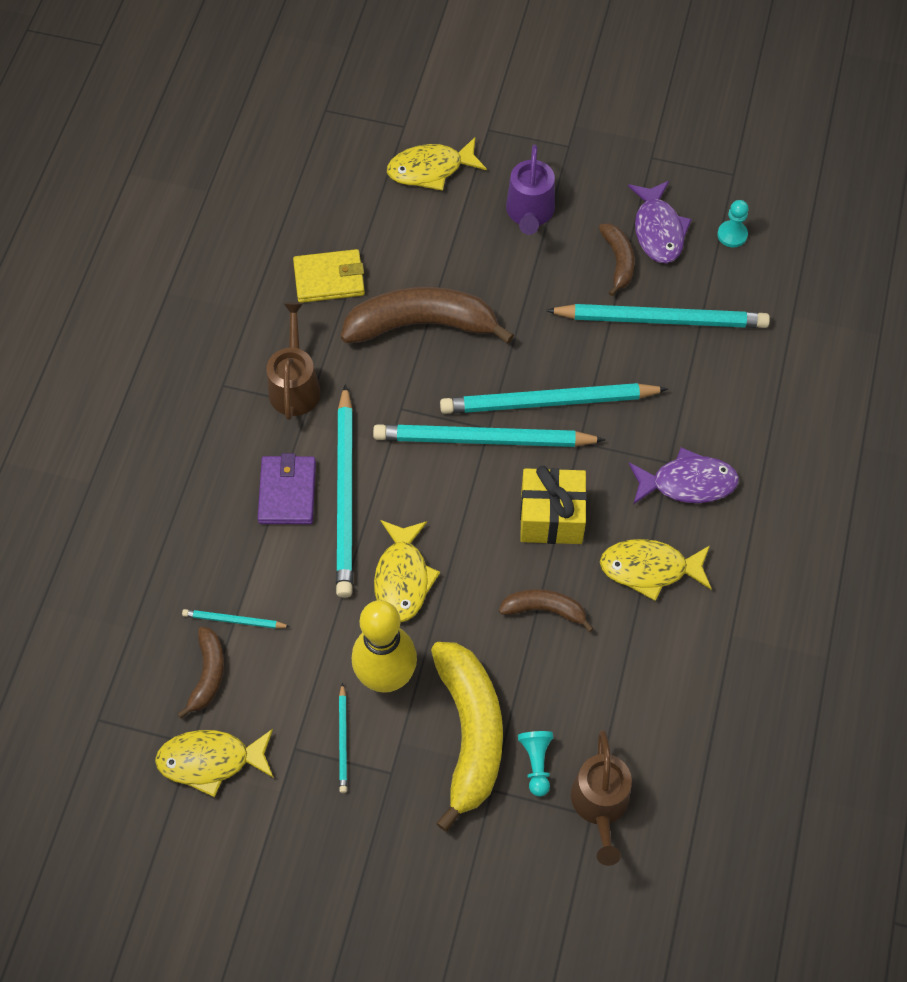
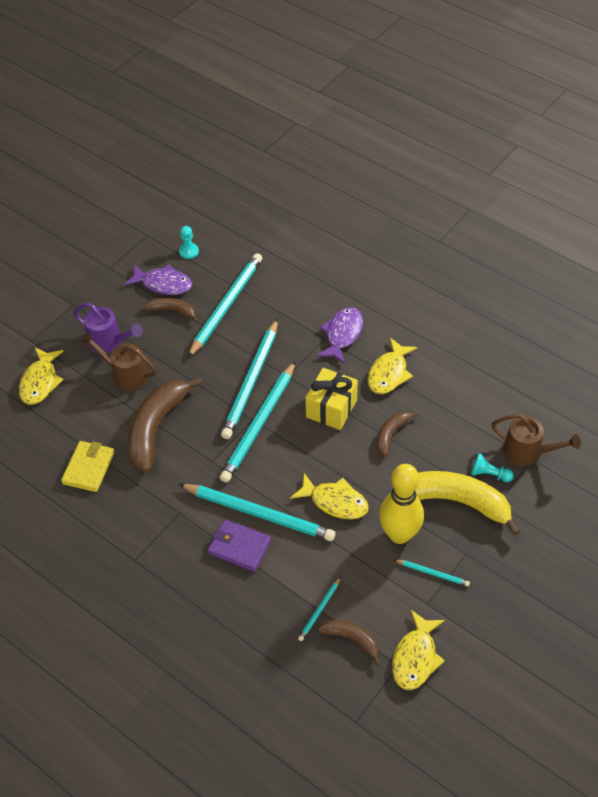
camera: 65 degrees left, 10 degrees down
brown watering can [266,302,321,420] -> brown watering can moved to [80,332,157,391]

